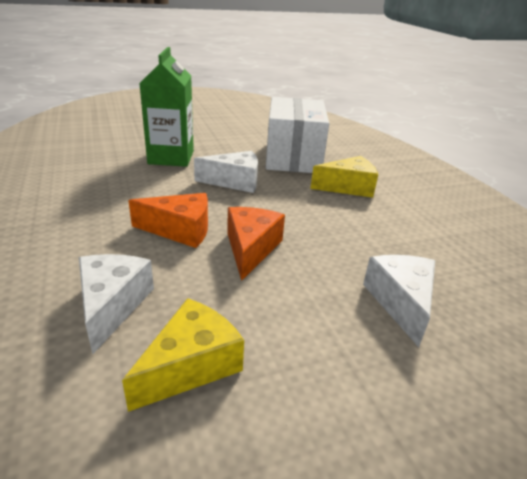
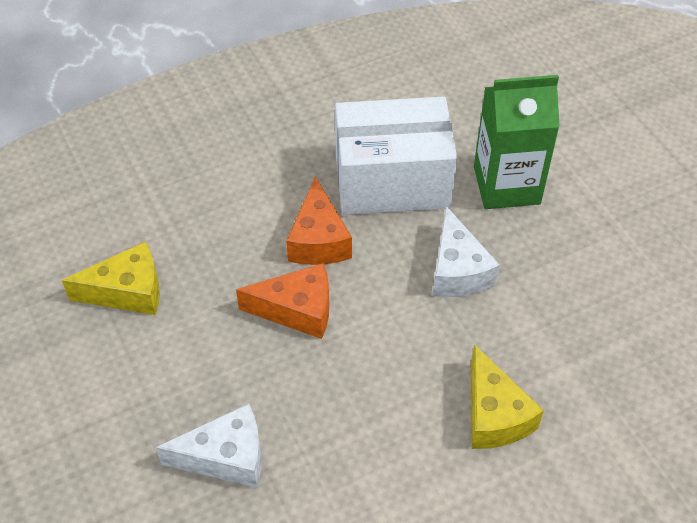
camera: 85 degrees right, 20 degrees up
white cheese [79,254,154,354] -> none
yellow cheese [122,298,244,412] -> yellow cheese turned 45 degrees counterclockwise [62,241,160,315]
white box [266,97,329,173] -> white box moved to [335,97,457,215]

